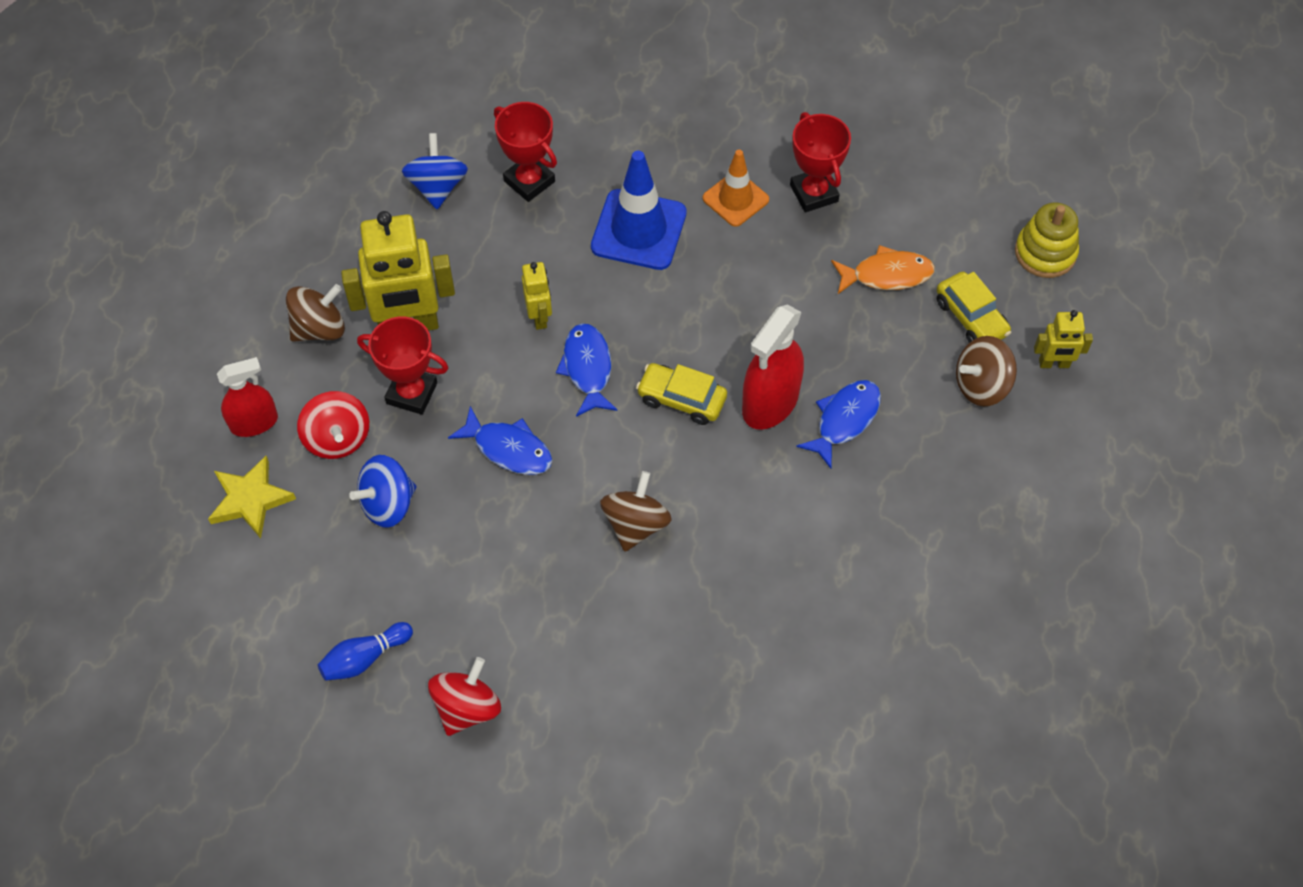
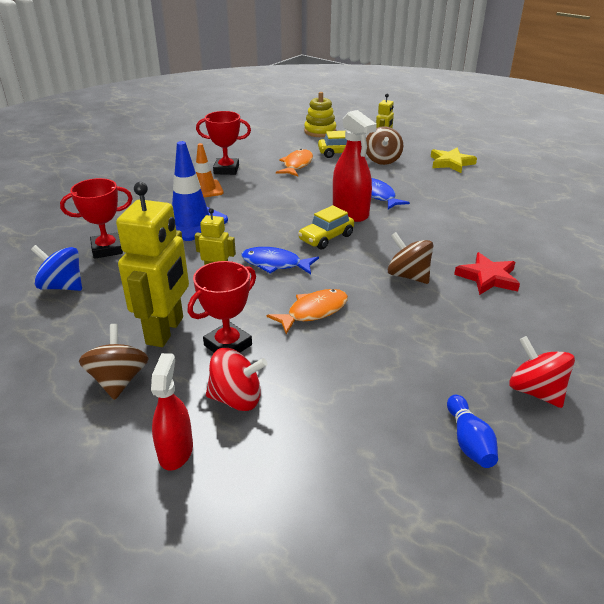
camera: 65 degrees left, 25 degrees down
yellow star [208,456,296,538] -> yellow star moved to [431,148,477,173]
blue spinning top [349,455,417,528] -> none
blue fish [448,406,553,475] -> orange fish [267,289,348,334]
none -> red star [454,252,520,295]

